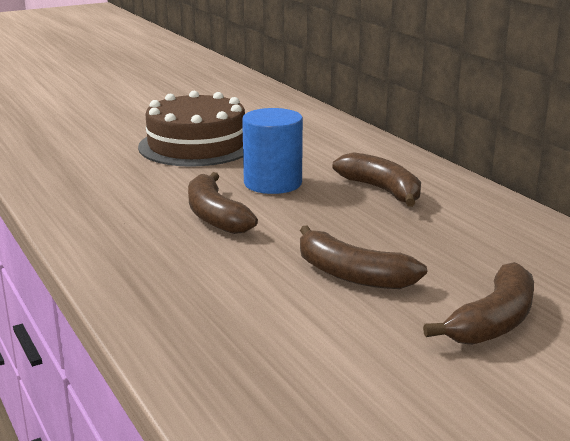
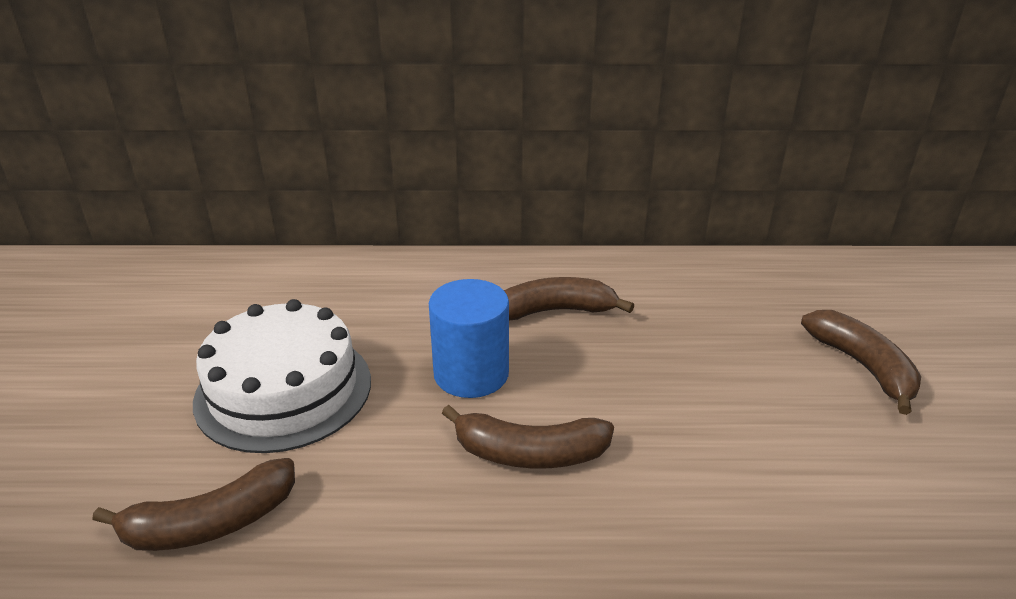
camera: 60 degrees left, 10 degrees up
brown cake [138,91,245,167] -> white cake [193,299,371,453]
brown banana [300,225,427,289] -> brown banana moved to [92,458,295,551]

